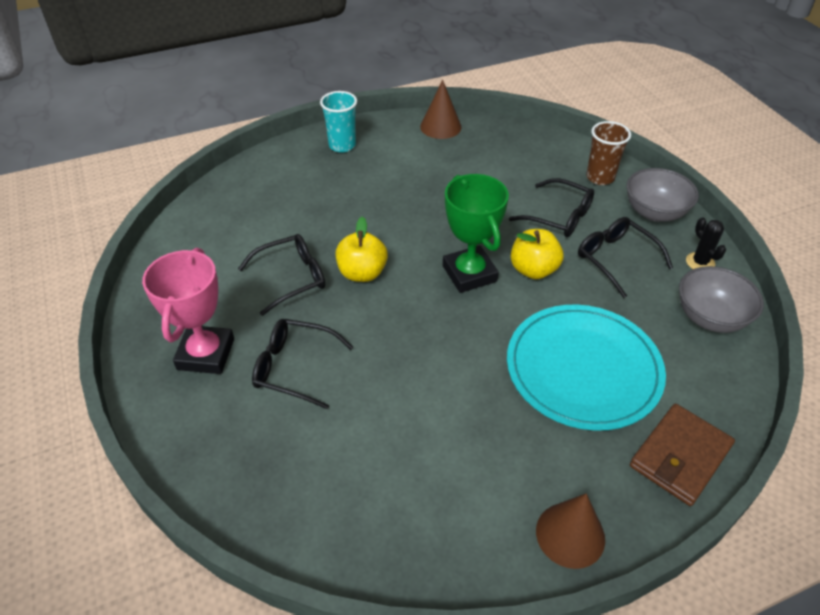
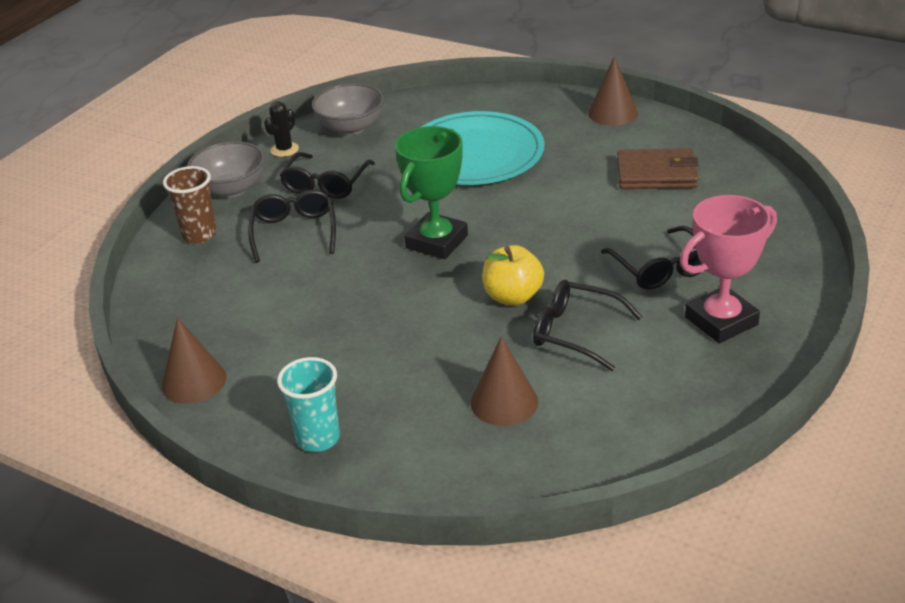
camera: 125 degrees left, 10 degrees down
yellow apple [511,229,563,279] -> none
brown wallet [630,404,735,506] -> brown wallet moved to [617,148,699,189]
none -> brown cone [471,336,538,426]

